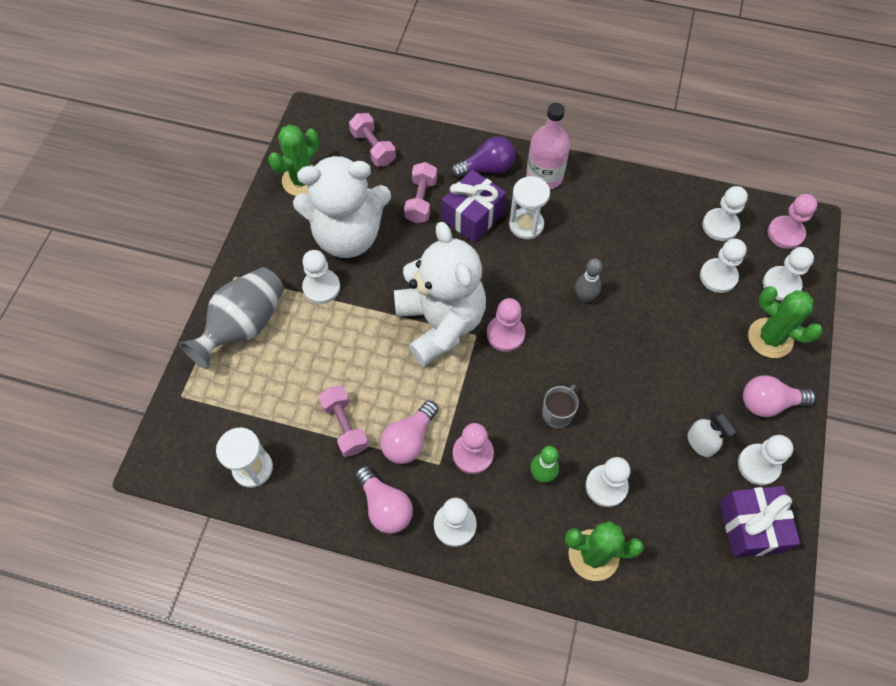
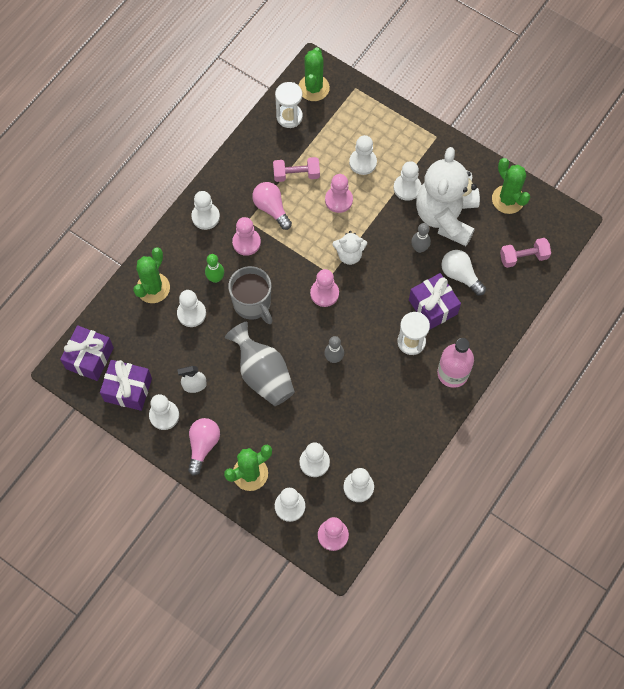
camera: 110 degrees right, 5 degrees up
grey vase [179,267,284,369] -> grey vase moved to [225,322,295,406]
pink light bulb [355,466,413,534] -> none
white teddy bear [394,222,486,367] -> white teddy bear [332,231,367,265], size x0.47
pink dumbbell [404,162,437,223] -> white light bulb [441,250,486,296]
purple light bulb [451,137,515,178] -> none
grey mug [542,384,579,428] -> grey mug [228,266,273,324], size x1.73
none -> purple gift [60,325,114,381]
none -> green cactus [298,47,330,101]
none -> pink pawn [325,174,353,213]
none -> white pawn [349,135,377,175]
none -> grey bowling pin [411,223,431,253]

